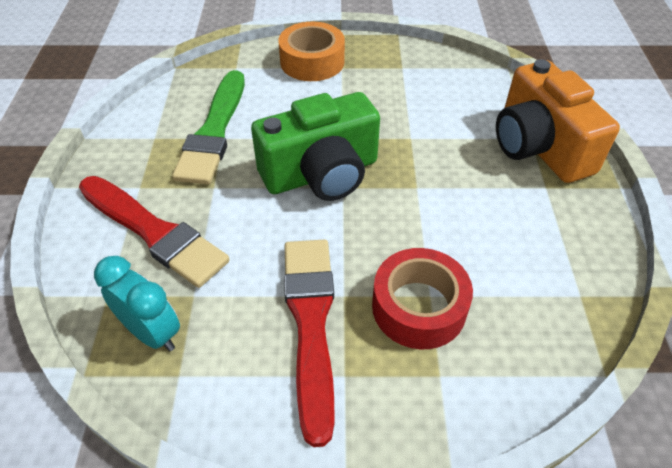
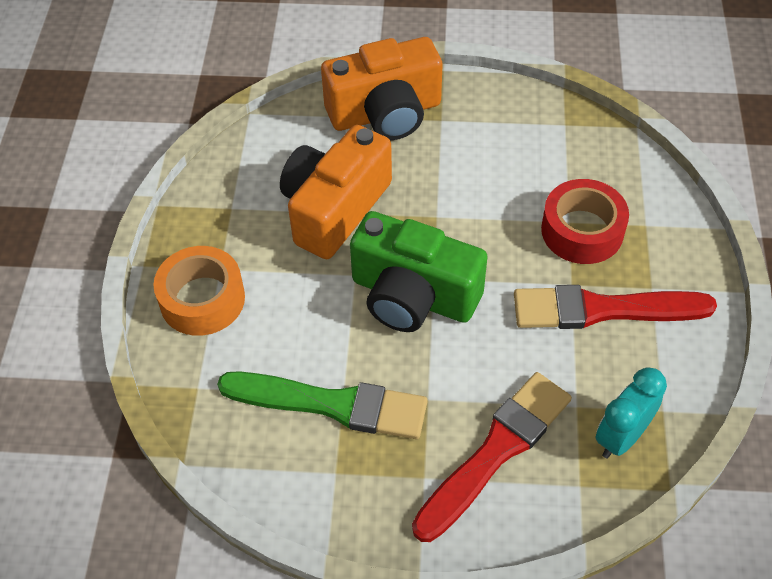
camera: 85 degrees left, 5 degrees up
green camera [251,92,380,201] -> green camera turned 135 degrees clockwise [350,211,488,332]
none -> orange camera [280,125,392,259]

